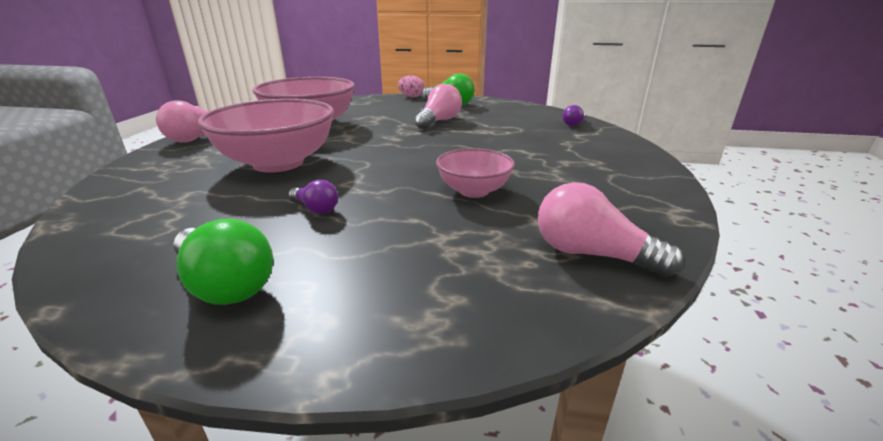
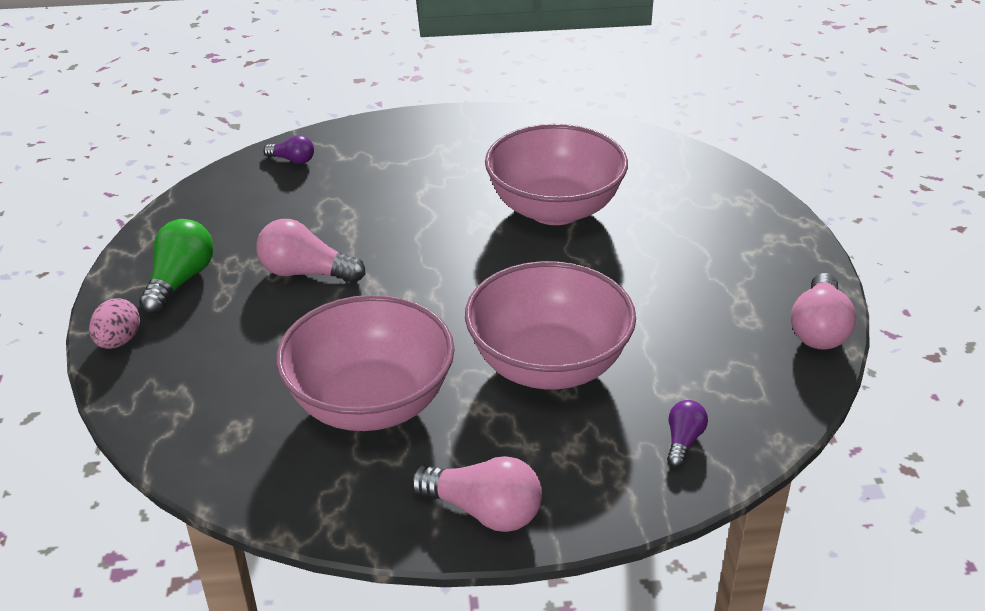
camera: 105 degrees left, 10 degrees up
green light bulb [173,219,273,305] -> none
purple light bulb [288,180,338,214] -> purple light bulb moved to [667,400,708,468]
pink bowl [436,148,515,198] -> pink bowl [485,124,628,225], size x1.84
pink light bulb [538,182,684,277] -> pink light bulb moved to [791,273,856,350]

